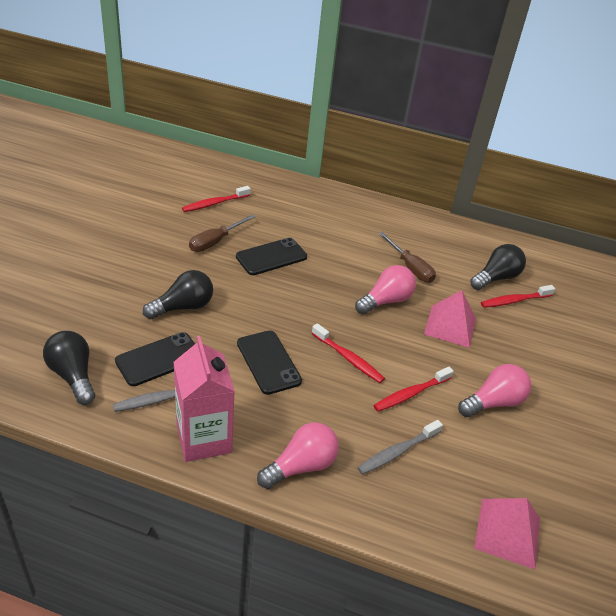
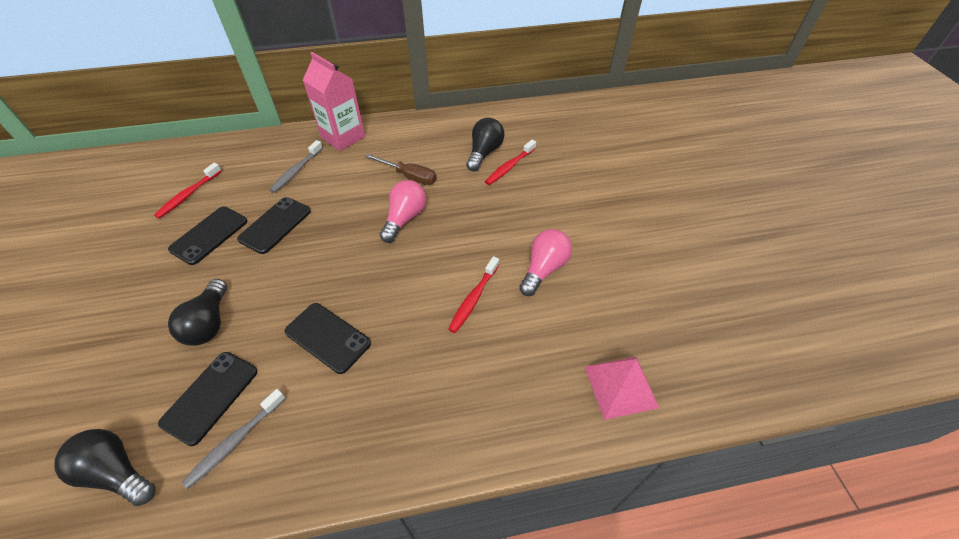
camera: 25 degrees left, 10 degrees up
black light bulb [143,270,213,319] -> black light bulb turned 150 degrees clockwise [168,279,227,346]
pink carton [173,336,235,462] -> pink carton moved to [303,52,365,151]
brown screwdriver [189,215,255,252] -> black phone [168,207,247,265]
pink light bulb [257,422,339,489] -> none
red toothbrush [312,323,385,383] -> none
grey toothbrush [357,420,443,475] -> grey toothbrush moved to [269,140,323,193]
pink pyramid [424,290,476,348] -> none

